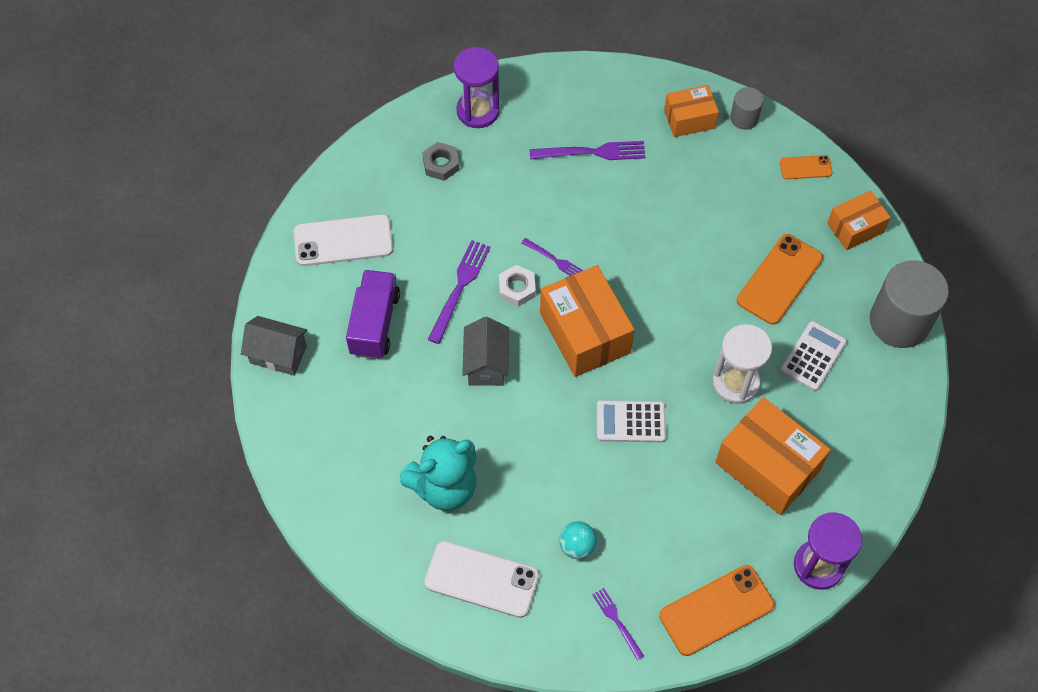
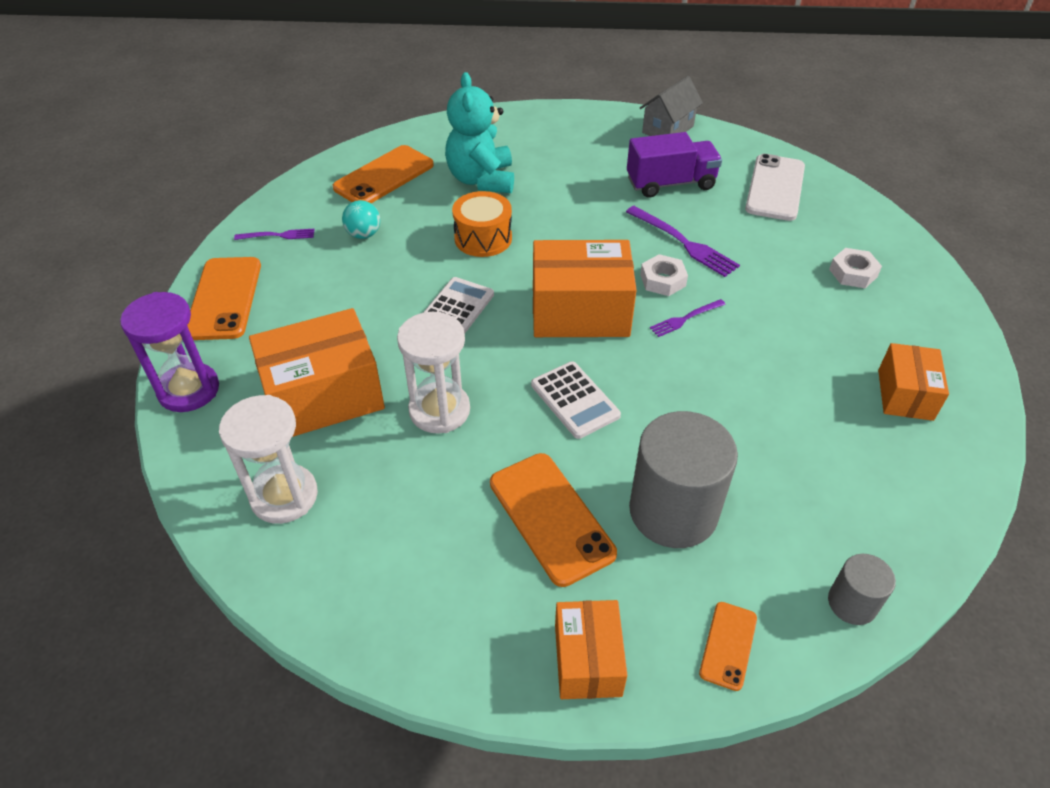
camera: 115 degrees right, 15 degrees down
purple truck [346,270,400,359] -> purple truck turned 45 degrees counterclockwise [627,132,722,198]
grey nut [422,142,460,181] -> white nut [829,248,882,288]
white phone [424,541,539,618] -> orange phone [333,145,434,203]
purple hourglass [454,47,500,128] -> none
grey house [462,317,509,386] -> none
purple fork [529,141,646,160] -> none
orange box [664,85,719,137] -> orange box moved to [878,343,949,421]
white calculator [780,321,847,391] -> white calculator moved to [531,361,621,439]
grey cylinder [870,260,949,348] -> grey cylinder moved to [629,411,738,548]
none -> white hourglass [219,395,318,524]
none -> orange drum [452,191,512,257]

